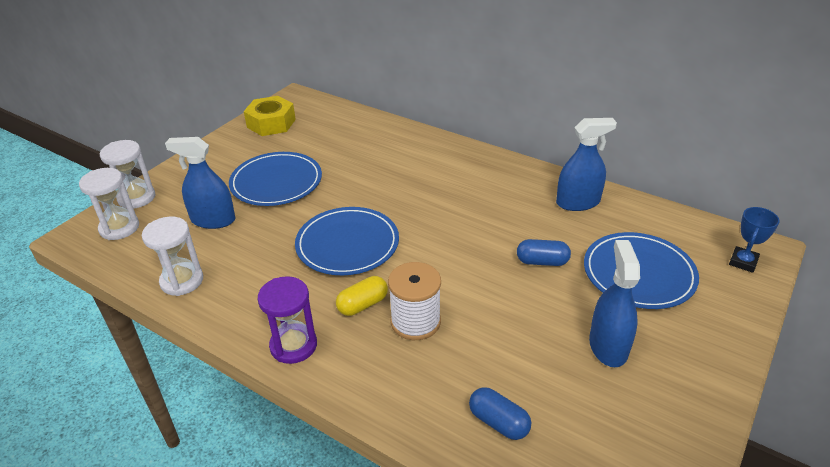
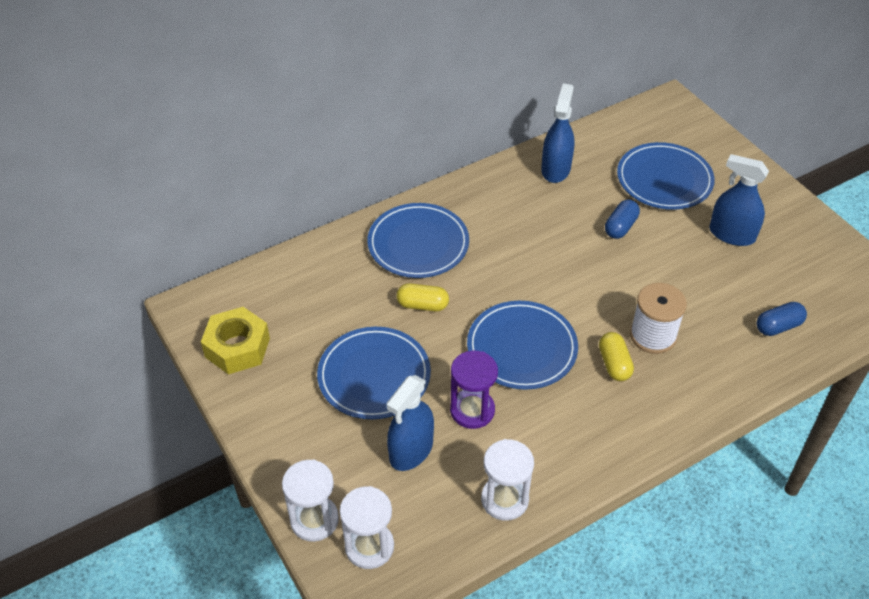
camera: 65 degrees left, 10 degrees up
purple hourglass [258,276,317,364] -> purple hourglass moved to [450,350,498,429]
blue trophy [729,207,780,273] -> none
none -> blue plate [367,203,469,278]
none -> yellow capsule [397,283,449,311]

